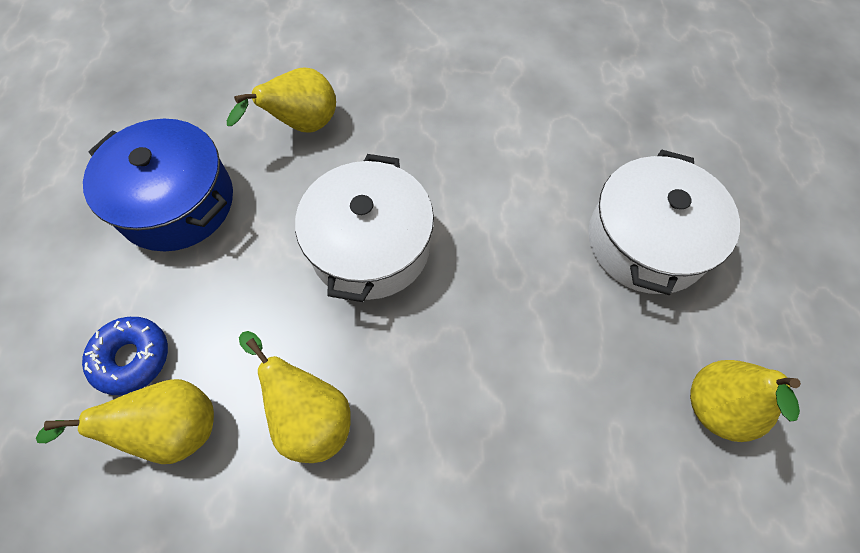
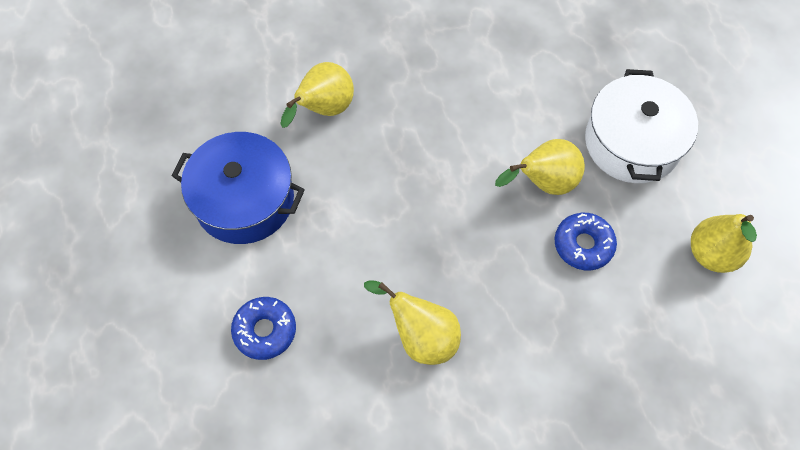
camera: 15 degrees left, 0 degrees up
yellow pear [36,379,214,464] -> yellow pear moved to [495,139,585,195]
white pot [295,154,434,302] -> none
none -> blue donut [554,213,617,270]

